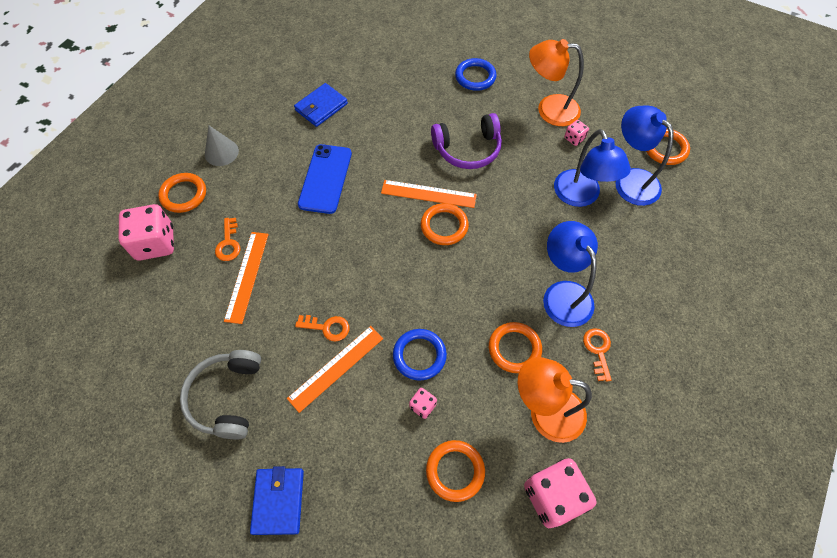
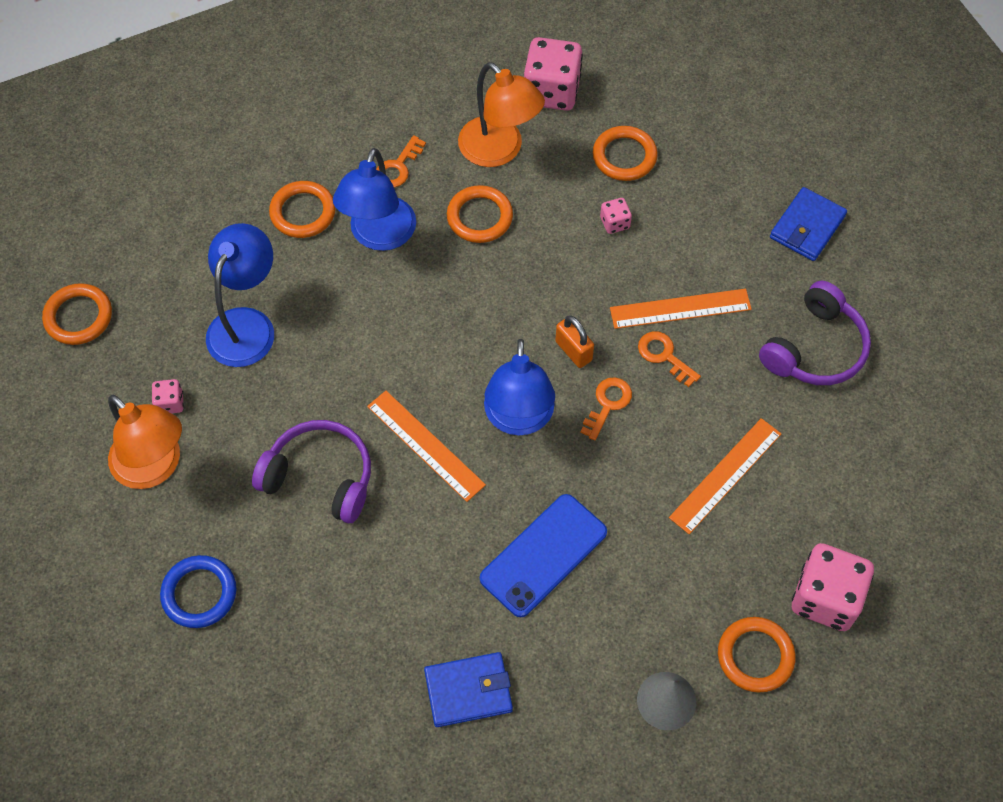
camera: 145 degrees left, 0 degrees up
grey headphones [180,350,261,439] -> purple headphones [759,281,871,385]
orange key [215,218,240,261] -> orange key moved to [580,377,632,440]
blue ring [393,329,447,381] -> none
orange ring [421,203,469,245] -> orange ring moved to [269,181,336,238]
blue lamp [616,106,674,206] -> blue lamp moved to [484,339,555,435]
none -> orange padlock [555,315,594,368]

